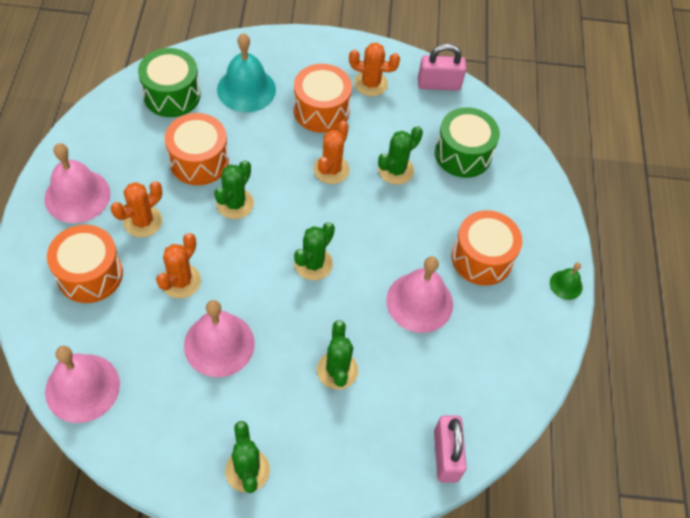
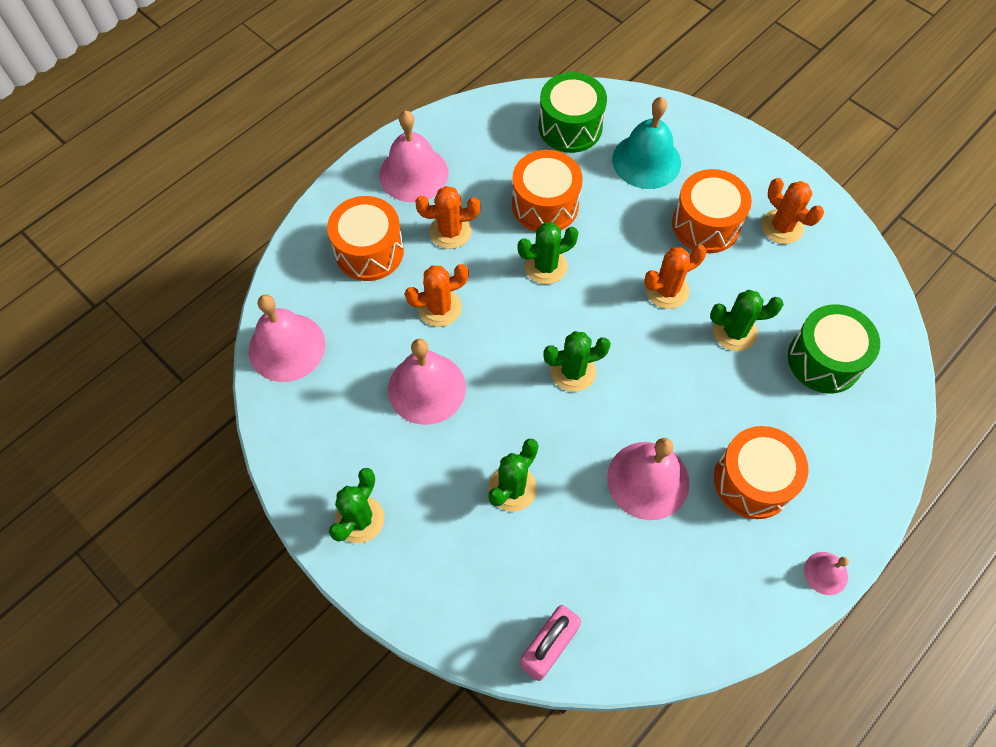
camera: 45 degrees right, 5 degrees up
pink padlock [418,43,467,91] -> none
green bell [550,263,583,300] -> pink bell [804,552,849,595]

